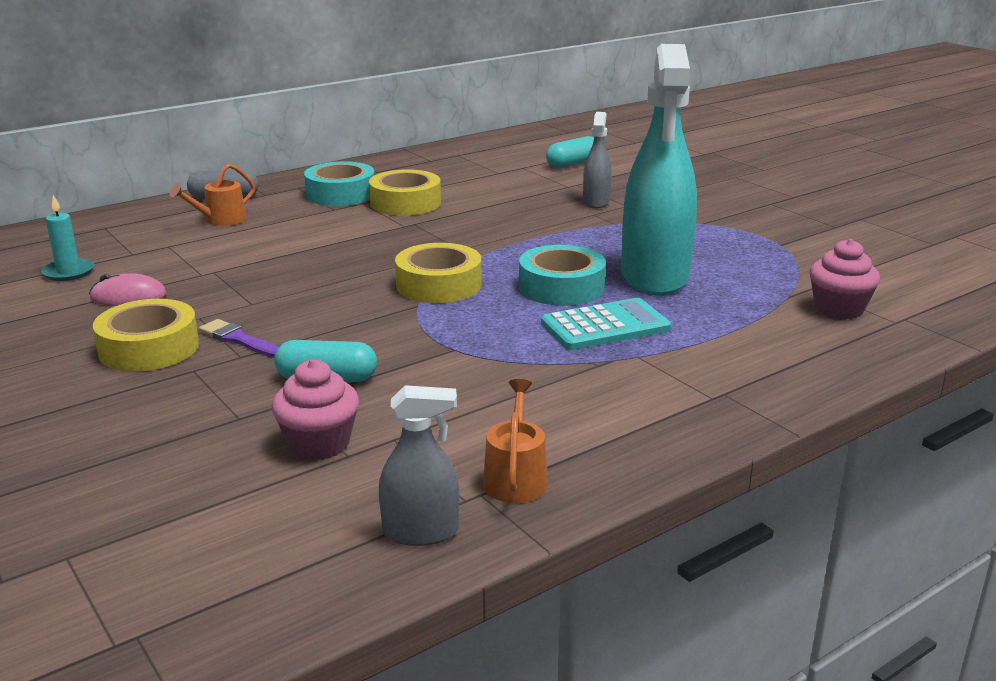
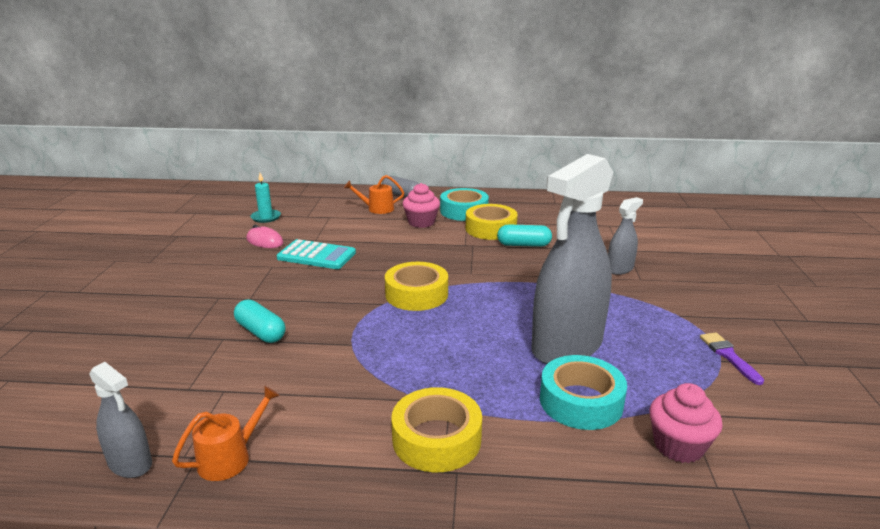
camera: 40 degrees right, 0 degrees up
yellow tape [93,299,199,372] -> yellow tape moved to [391,387,482,472]
purple brush [199,319,279,358] -> purple brush moved to [700,332,764,385]
pink cupcake [272,360,359,461] -> pink cupcake moved to [403,183,440,228]
turquoise tape [519,245,606,306] -> turquoise tape moved to [540,355,627,430]
turquoise calculator [541,298,671,350] -> turquoise calculator moved to [277,239,356,269]
turquoise capsule [546,136,594,168] -> turquoise capsule moved to [497,224,552,247]
turquoise spray bottle [621,44,697,295] -> grey spray bottle [531,154,613,364]

